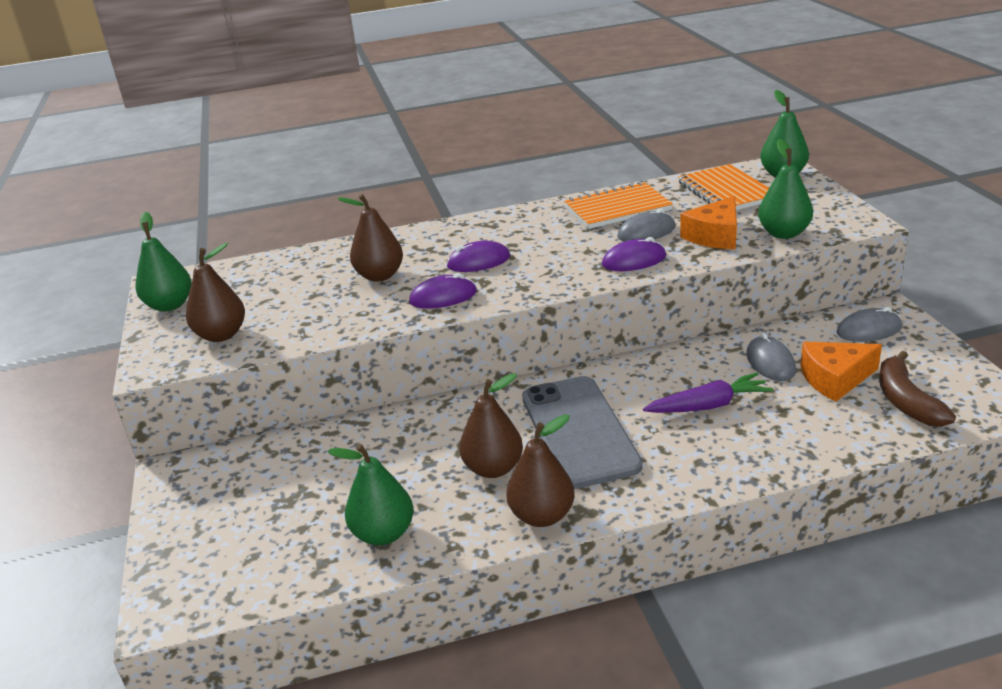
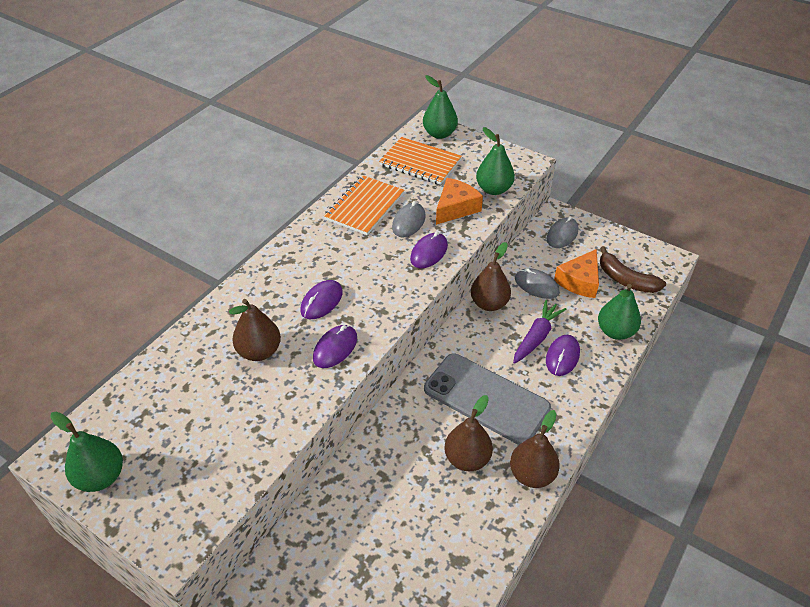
camera: 45 degrees left, 15 degrees up
brown pear [186,243,245,342] -> brown pear moved to [471,242,511,311]
green pear [328,444,414,545] -> green pear moved to [598,284,641,340]
orange cheese [680,196,737,249] -> orange cheese turned 135 degrees counterclockwise [436,178,483,225]
none -> purple mouse [546,335,580,376]

